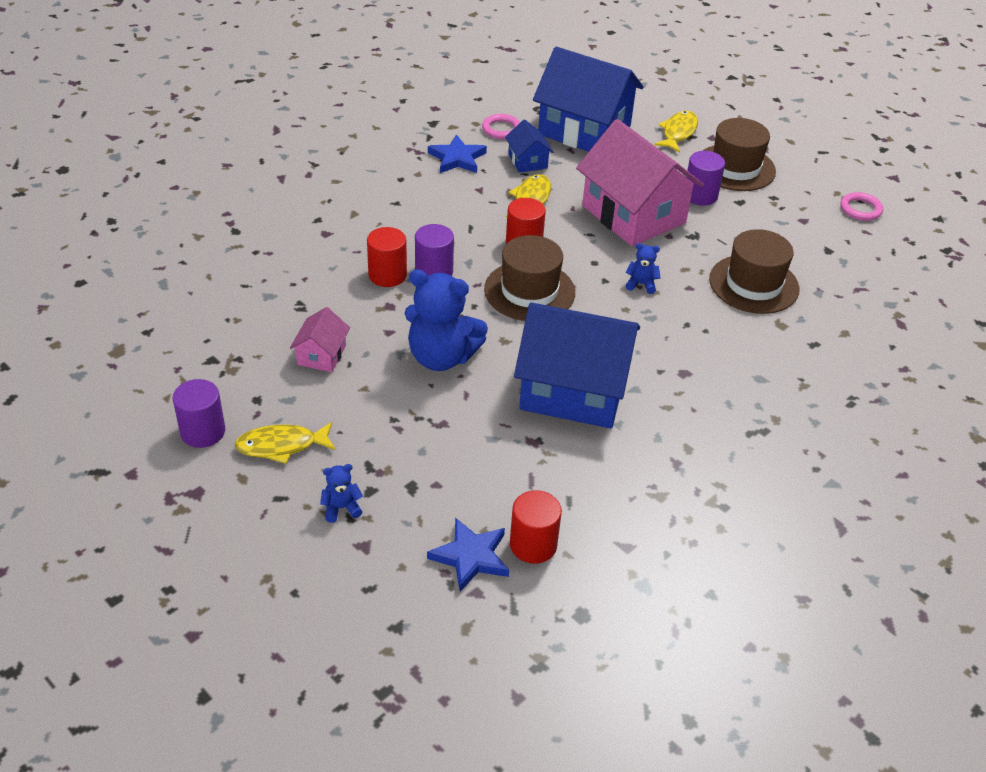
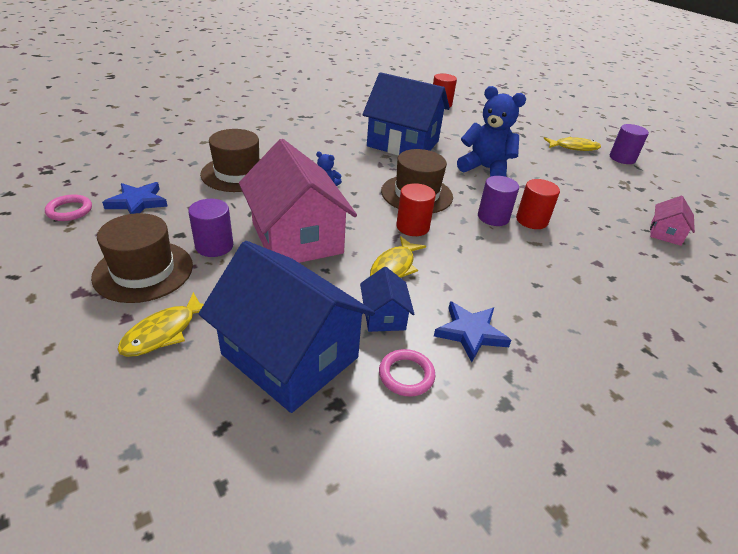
camera: 170 degrees left, 5 degrees down
pink house [290,307,350,372] -> pink house moved to [650,196,695,246]
blue teddy bear [320,464,363,523] -> none
blue star [427,517,509,592] -> blue star moved to [102,182,168,214]

